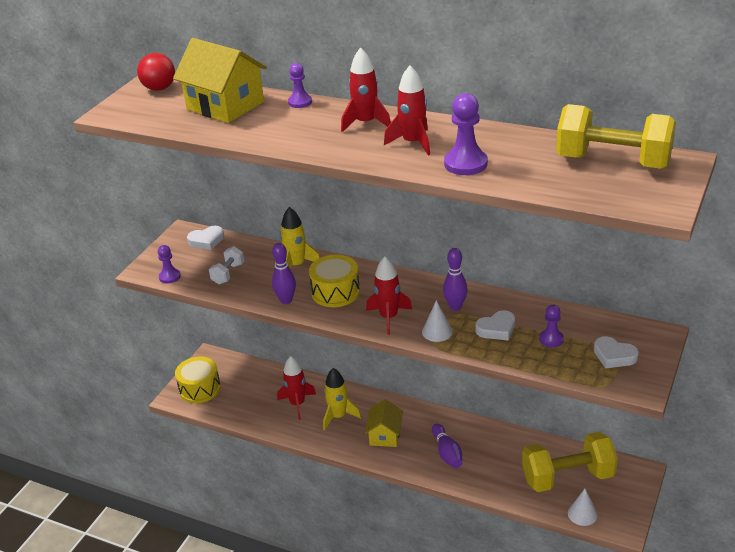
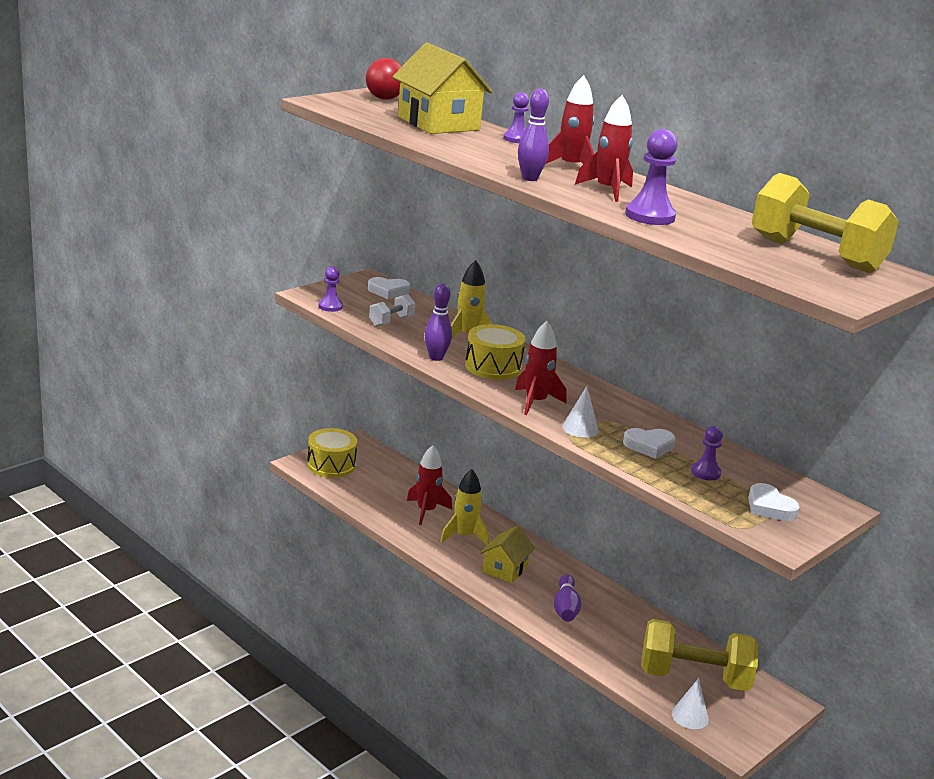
camera: 15 degrees right, 10 degrees down
purple bowling pin [443,248,468,311] -> purple bowling pin moved to [518,89,549,181]

